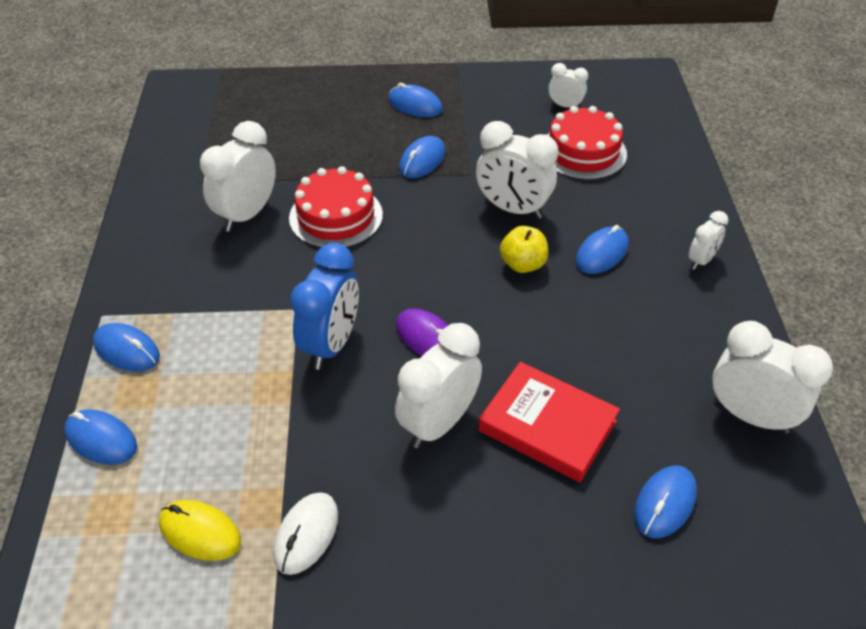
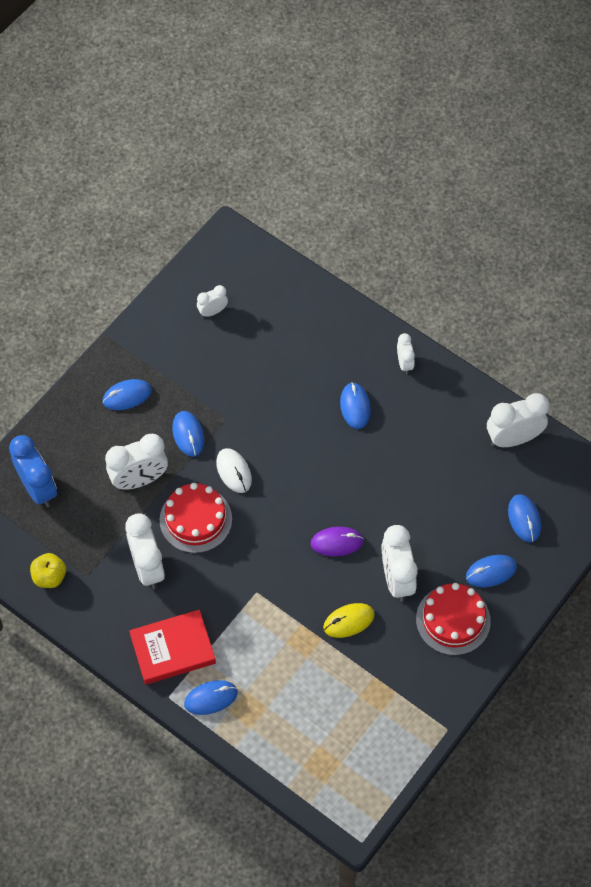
camera: 50 degrees left, 15 degrees up
blue mouse [64,409,137,465] -> blue mouse moved to [466,555,517,587]
yellow mouse [159,500,241,561] -> yellow mouse moved to [323,603,375,638]
white mouse [273,492,338,575] -> white mouse moved to [216,448,252,493]
blue clock [290,243,359,370] -> blue clock moved to [9,435,57,507]
white clock [476,121,558,219] -> white clock moved to [105,434,168,490]
red book [478,362,620,482] -> red book moved to [129,610,216,685]
yellow apple [500,226,548,273] -> yellow apple moved to [30,553,66,588]
red cake [547,106,627,180] -> red cake moved to [416,583,491,655]

